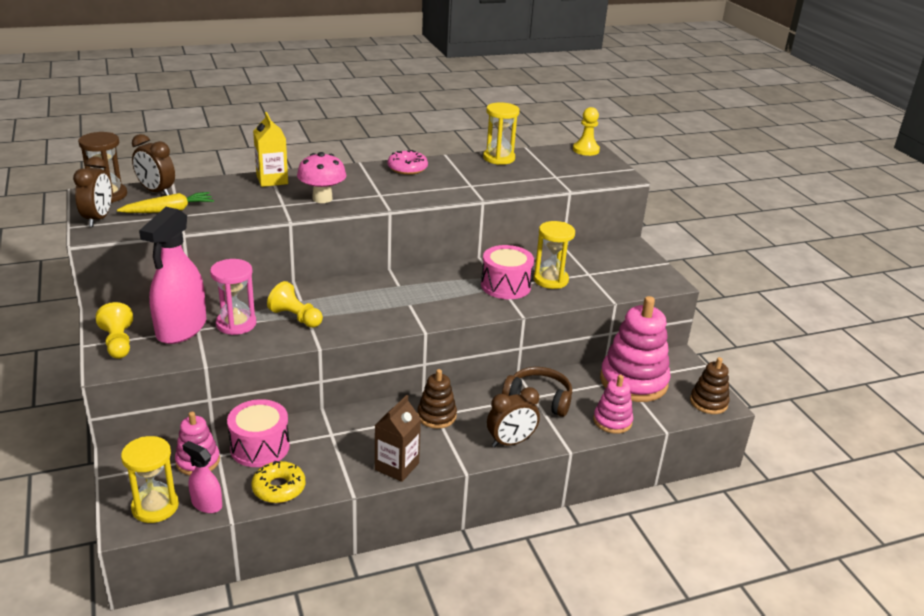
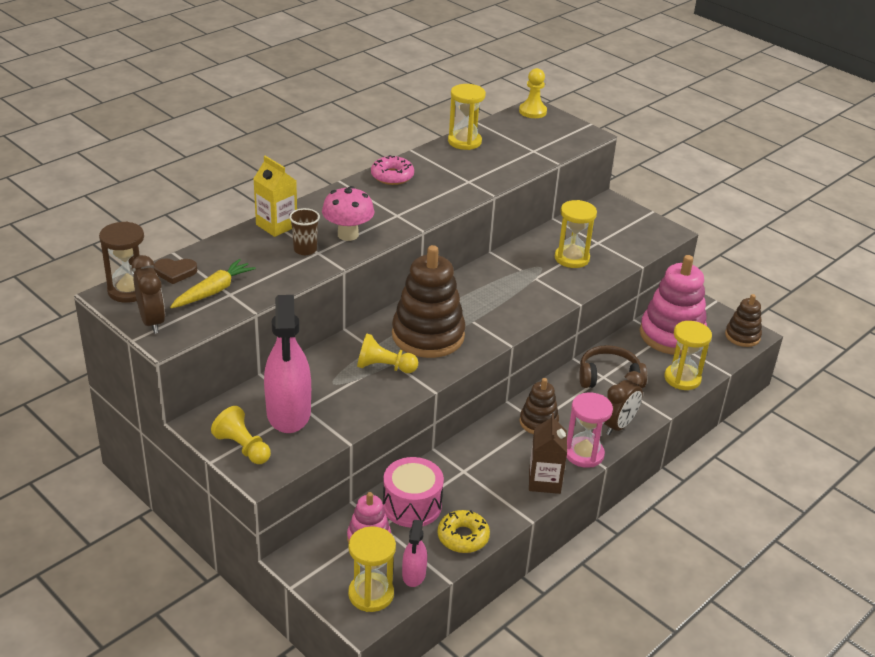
camera: 25 degrees left, 5 degrees up
brown clock [132,134,175,196] -> brown heart [153,258,197,284]
pink spray bottle [182,441,222,513] -> pink spray bottle turned 90 degrees counterclockwise [402,520,427,587]
pink hourglass [210,259,256,335] -> pink hourglass moved to [567,392,613,468]
pink drum [481,245,534,299] -> none
pink stacking toy [593,375,633,434] -> yellow hourglass [664,321,712,390]
none -> brown cup [289,208,320,255]
none -> brown stacking toy [392,245,465,358]

